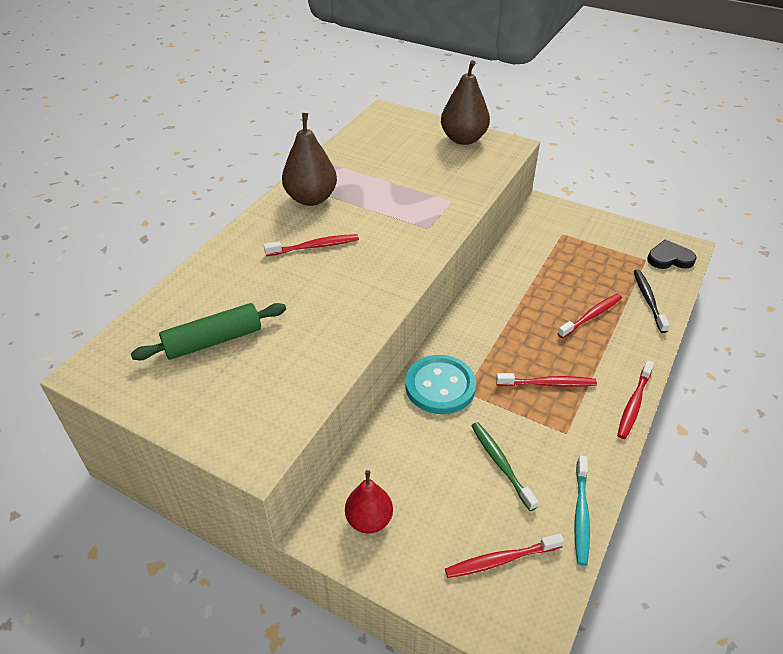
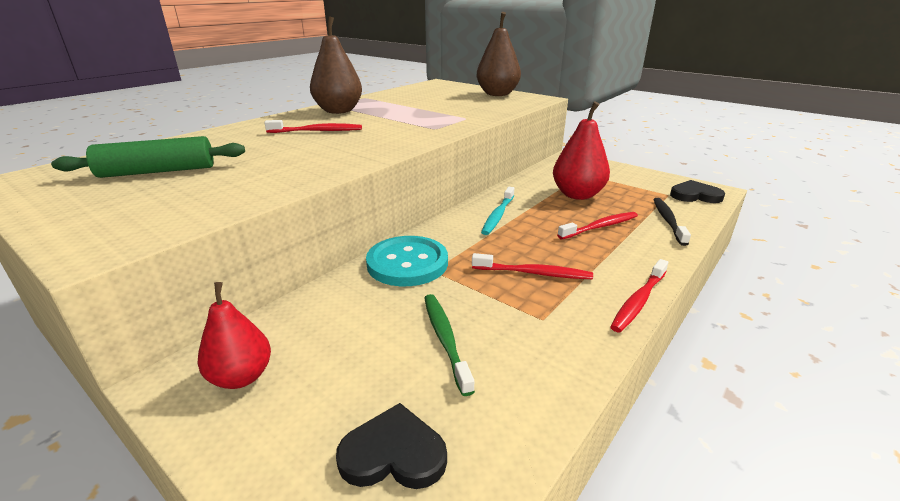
camera: 10 degrees right, 15 degrees down
red toothbrush [445,533,564,578] -> black heart [336,403,447,489]
turquoise toothbrush [574,455,590,566] -> turquoise toothbrush moved to [481,187,514,235]
none -> red pear [553,101,610,200]

